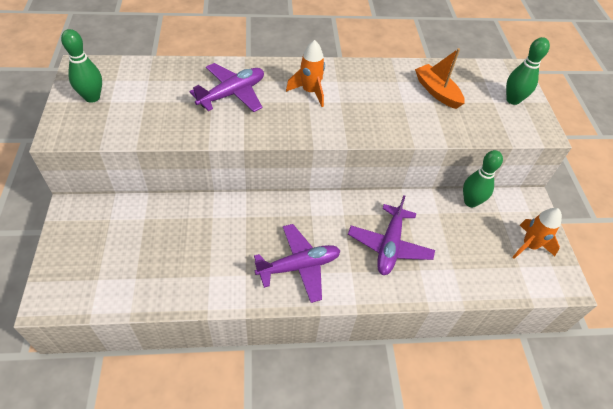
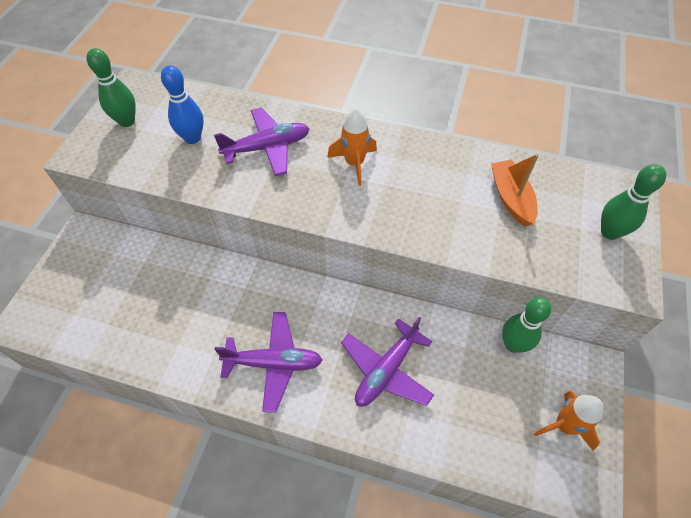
camera: 25 degrees right, 5 degrees up
none -> blue bowling pin [161,65,204,144]

